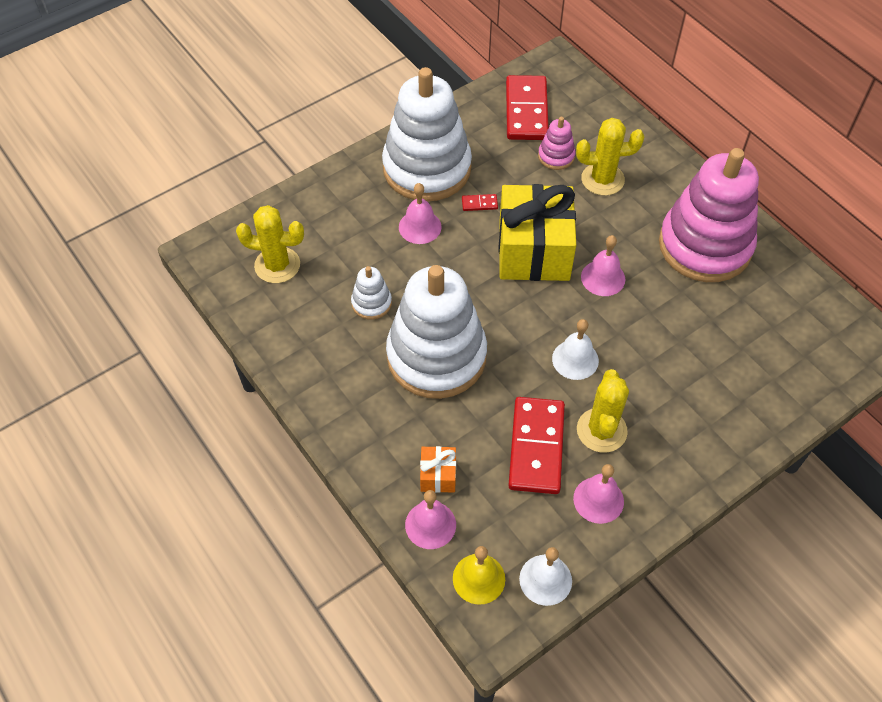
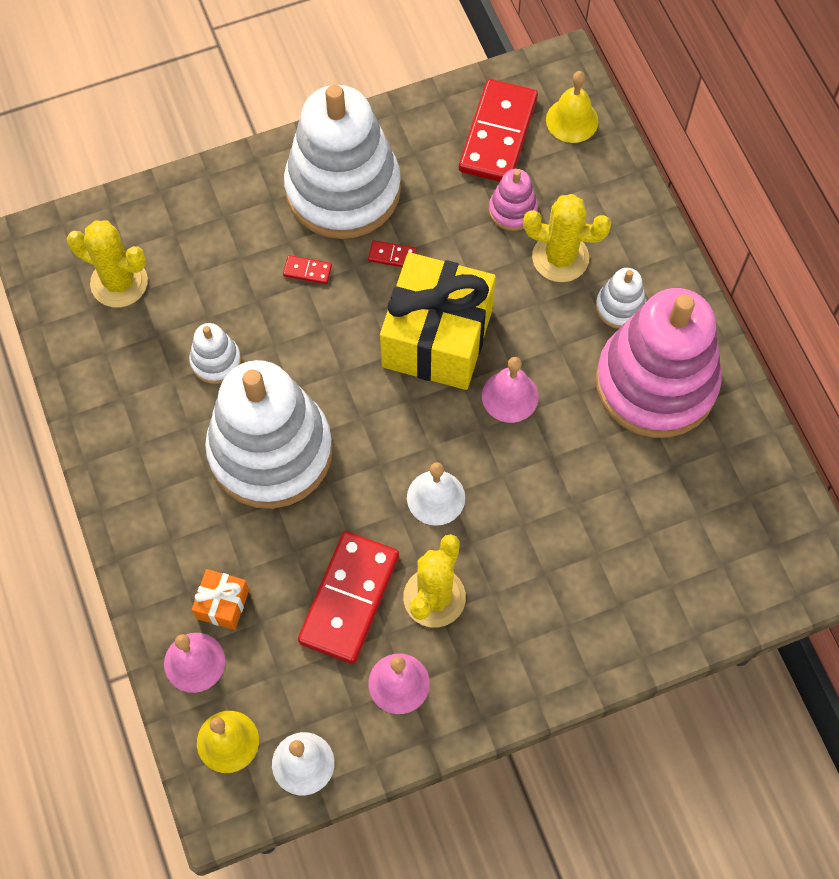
camera: 15 degrees right, 10 degrees up
pink bell [399,183,442,244] -> red domino [283,255,332,284]
none -> yellow bell [546,71,598,143]
none -> white stacking toy [596,268,646,329]

